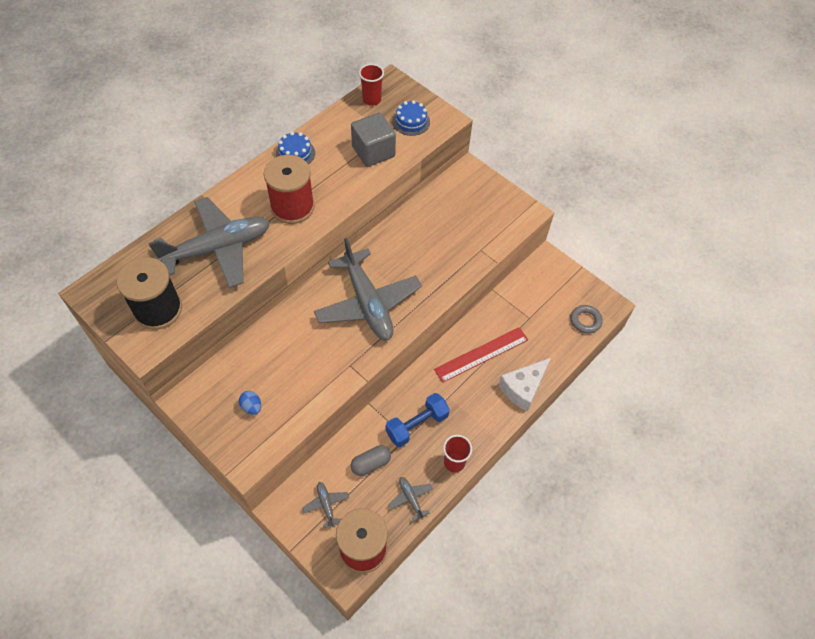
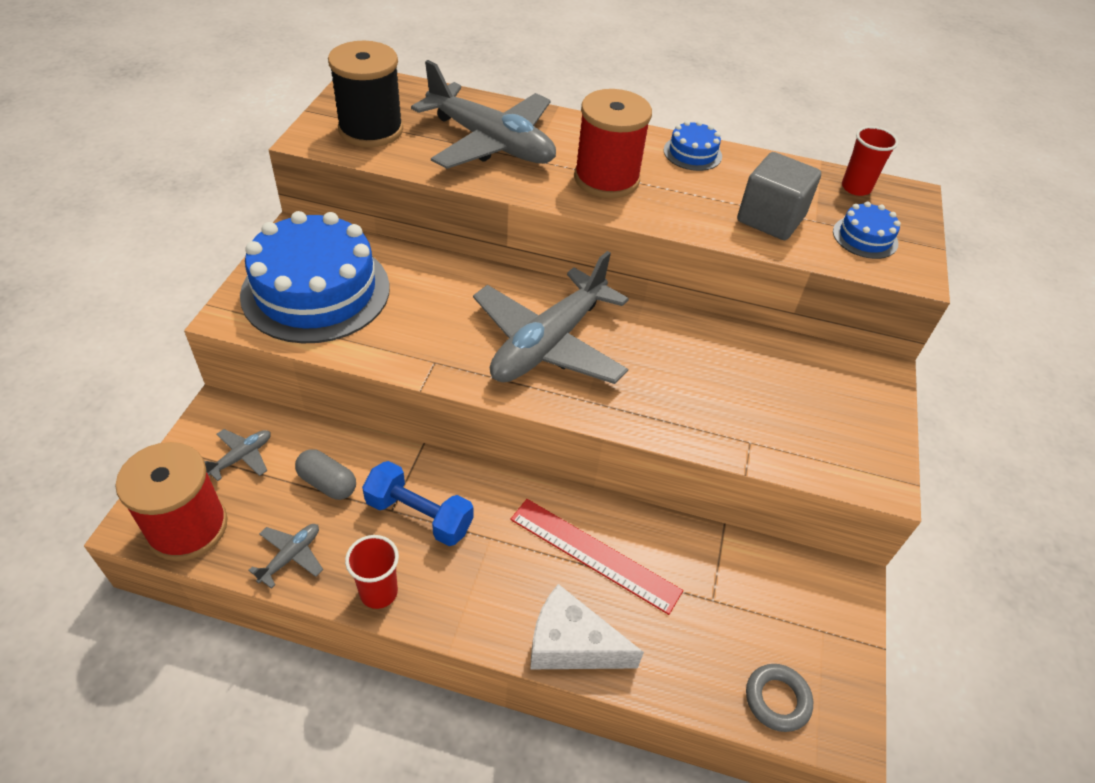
camera: 60 degrees right, 10 degrees down
blue egg [239,391,261,415] -> blue cake [240,211,390,343]

